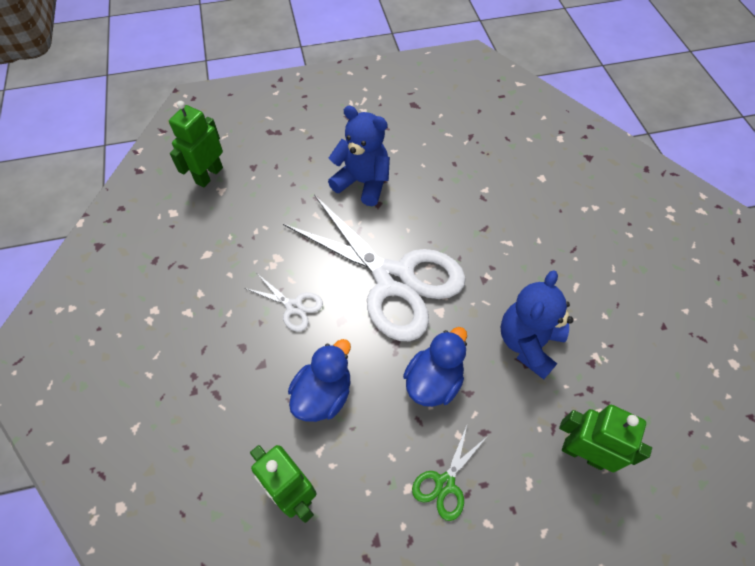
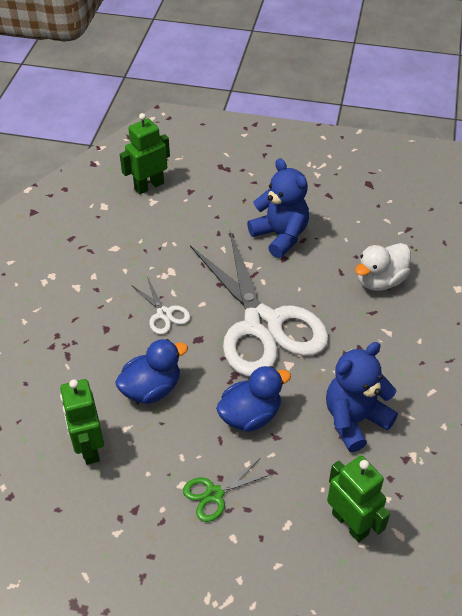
camera: 25 degrees right, 10 degrees down
none -> white duck [355,243,411,291]

